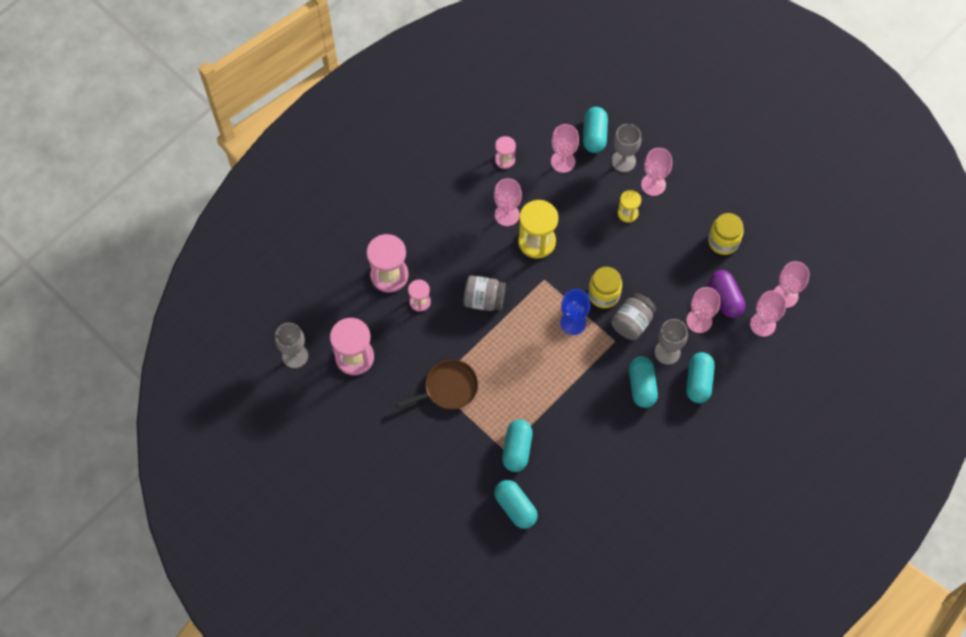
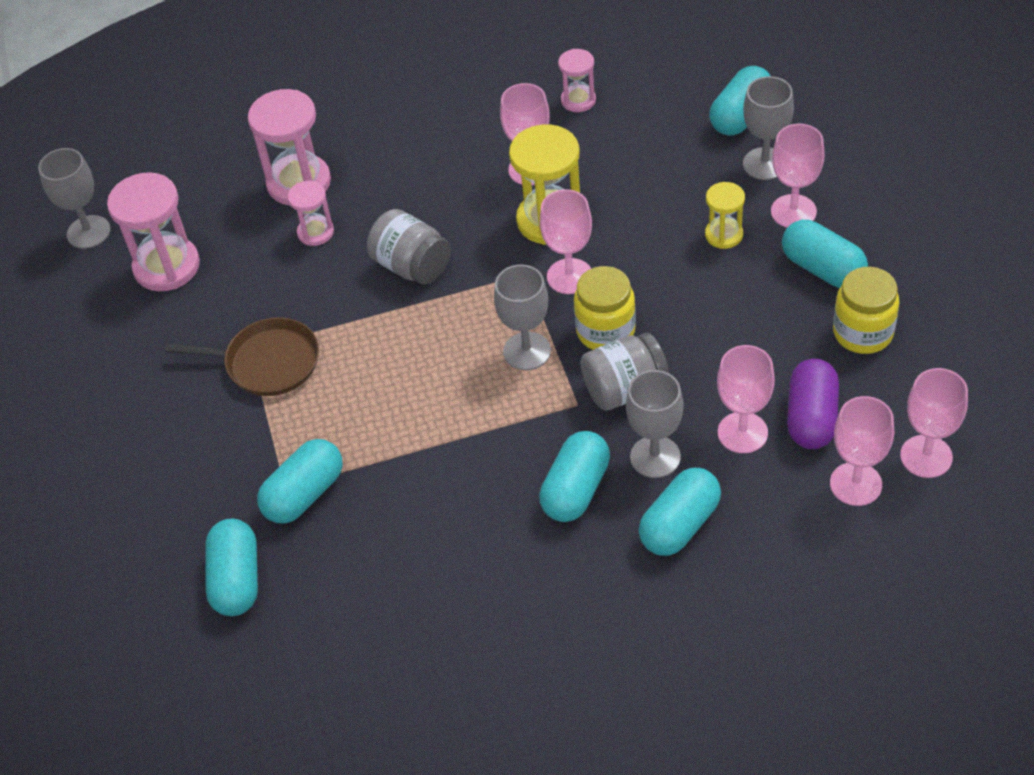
camera: 35 degrees right, 15 degrees down
pink goblet [551,124,579,173] -> pink goblet moved to [540,189,592,294]
blue goblet [560,289,590,335] -> grey goblet [494,264,551,370]
none -> turquoise capsule [782,220,868,288]

